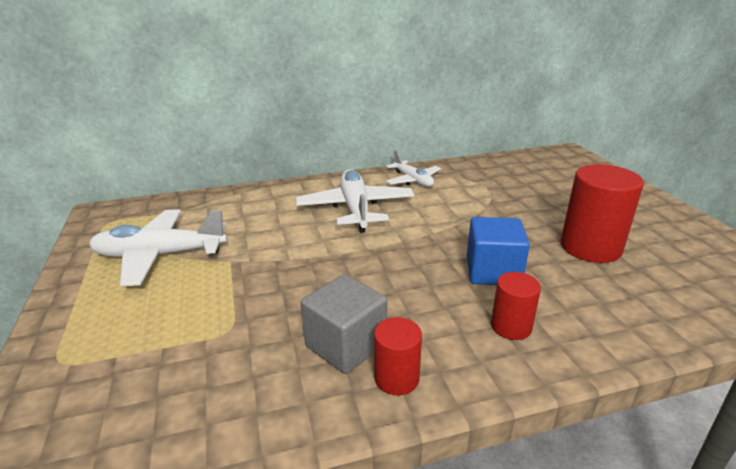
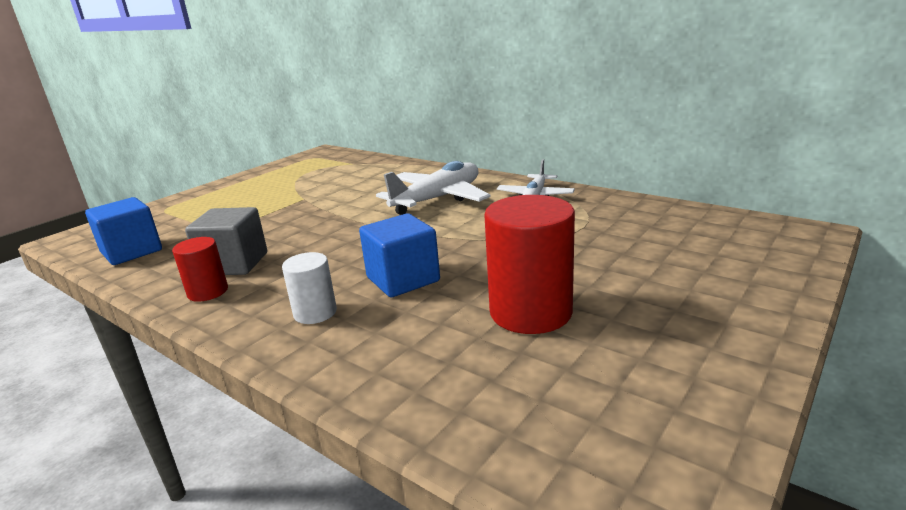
camera: 55 degrees right, 5 degrees down
white plane [89,209,227,286] -> none
red cylinder [491,272,541,340] -> white cylinder [282,252,337,324]
none -> blue cube [85,197,162,265]

